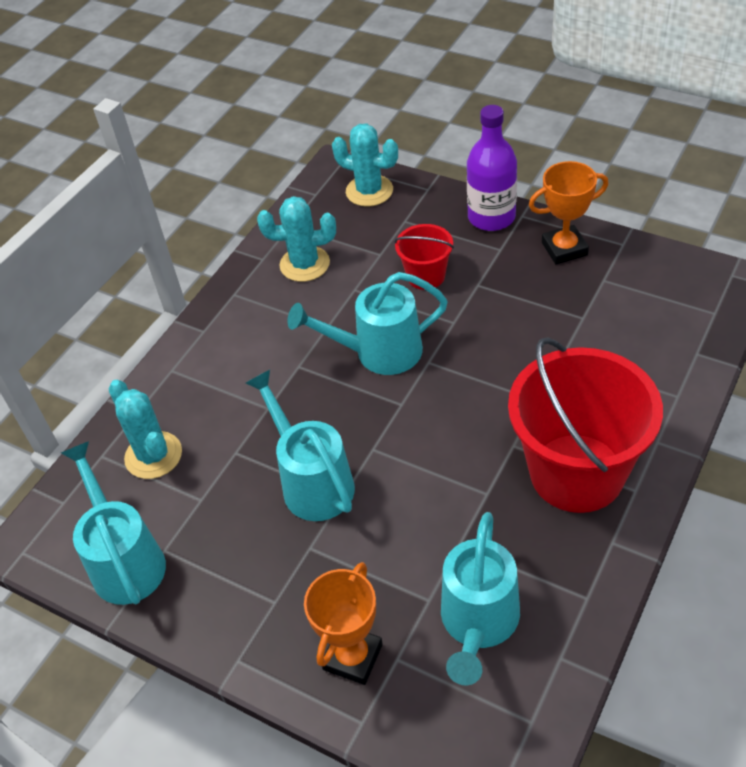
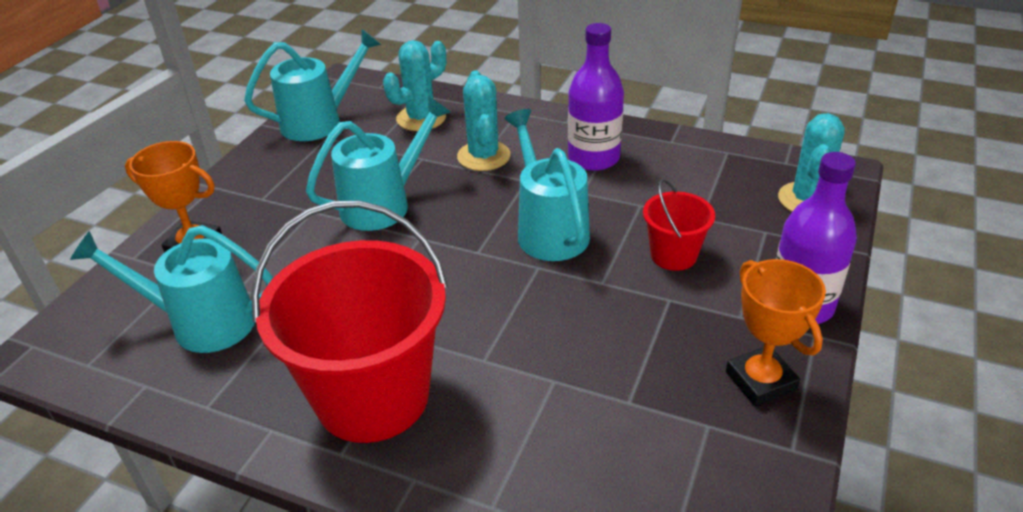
camera: 80 degrees right, 10 degrees down
turquoise cactus [257,196,336,282] -> turquoise cactus moved to [457,70,511,171]
none -> purple bottle [568,23,624,171]

